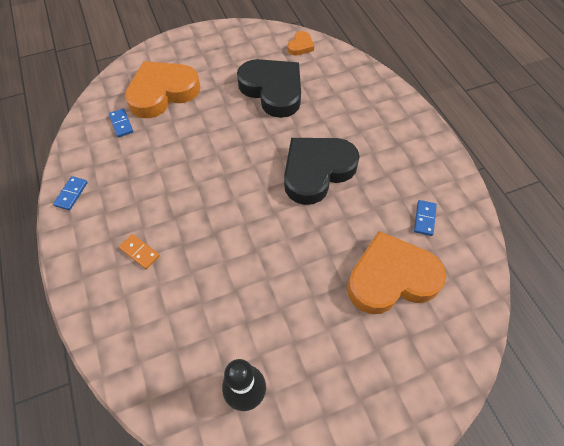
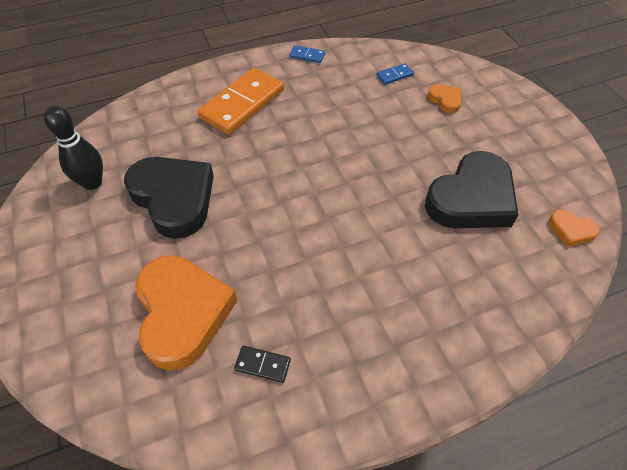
camera: 90 degrees right, 5 degrees down
orange domino [119,234,160,269] -> orange domino [197,68,284,135], size x2.36
orange heart [125,61,200,118] -> orange heart [428,84,461,113], size x0.44
black heart [284,138,360,205] -> black heart moved to [124,157,214,239]
blue domino [414,200,437,236] -> black domino [234,346,291,383]

